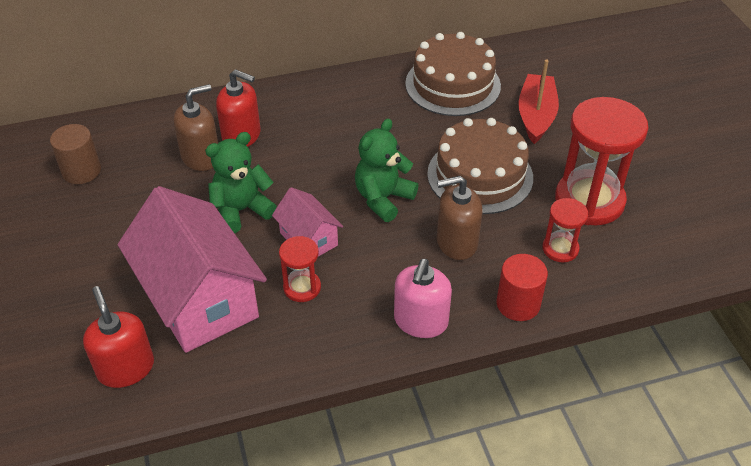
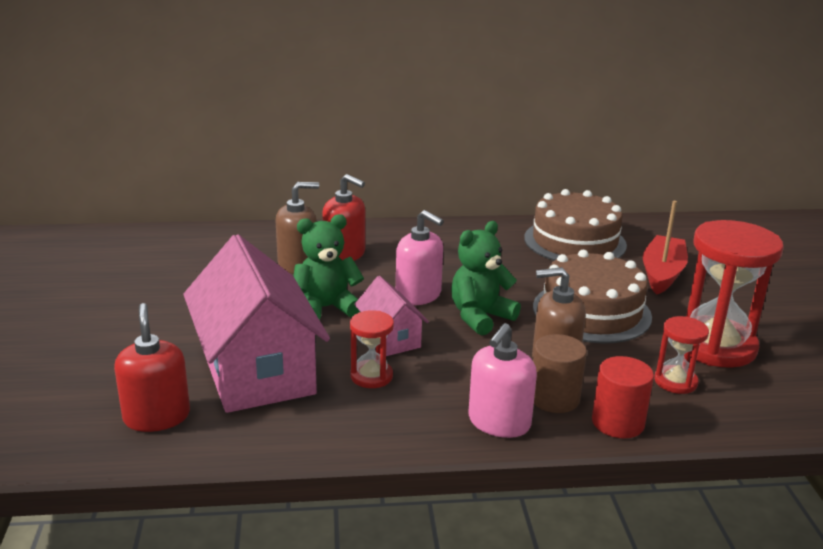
camera: 10 degrees right, 20 degrees down
brown cylinder [50,124,101,184] -> brown cylinder moved to [533,334,587,413]
none -> pink soap dispenser [396,210,444,305]

